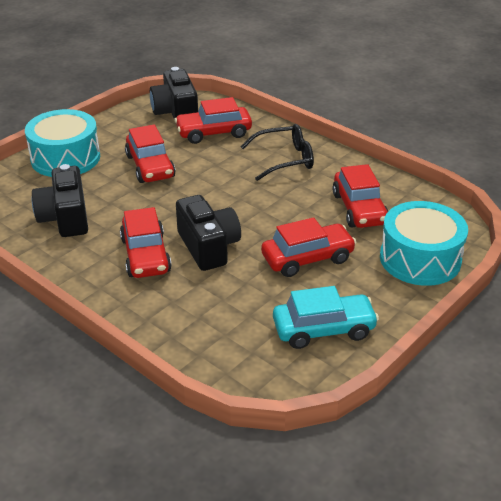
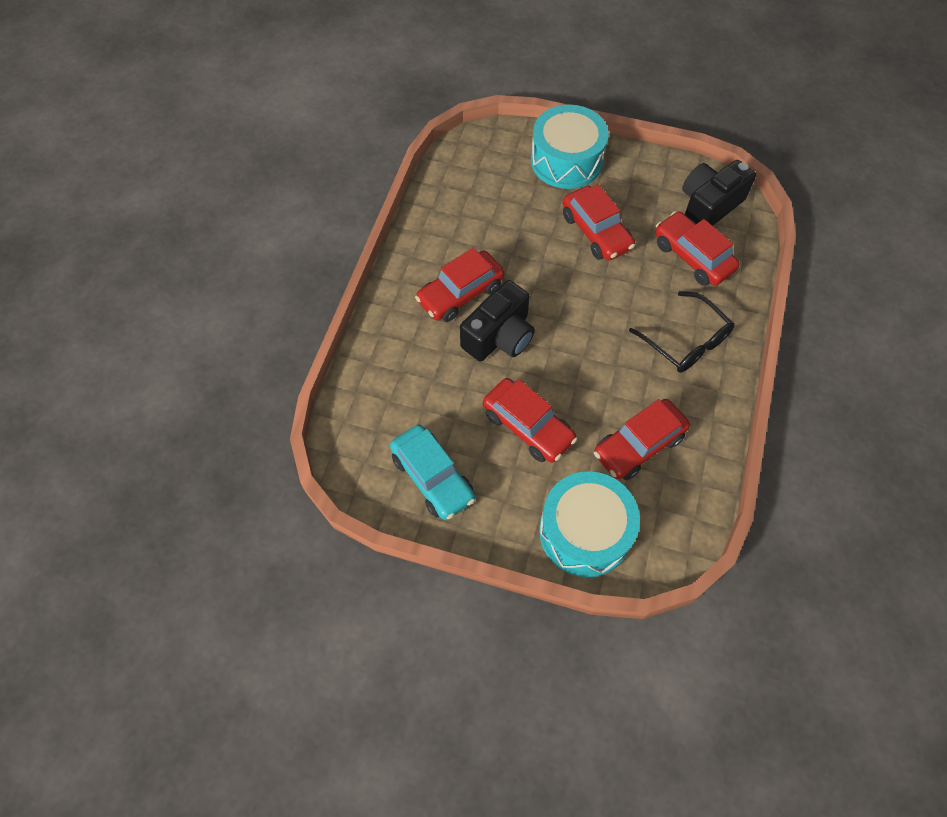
camera: 65 degrees right, 25 degrees up
black camera [32,164,88,237] -> none
red car [125,124,176,183] -> red car turned 75 degrees counterclockwise [563,184,635,261]

